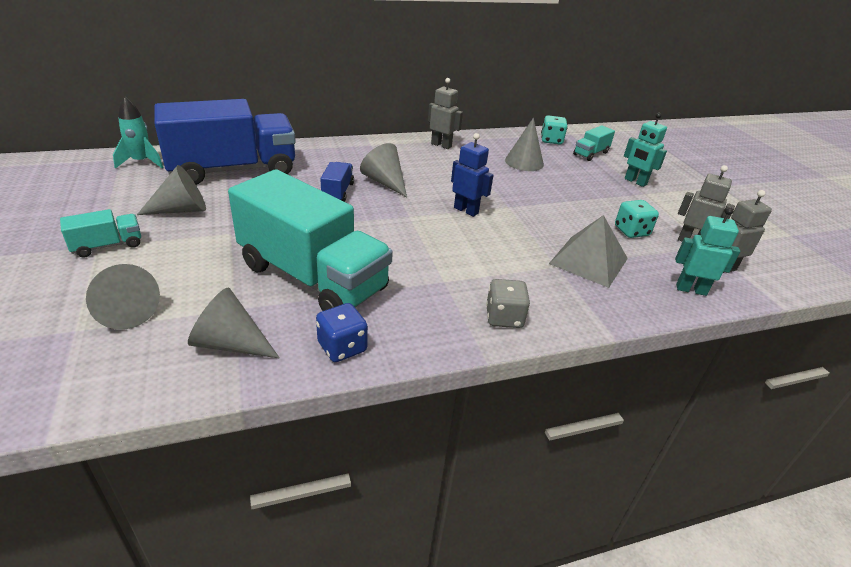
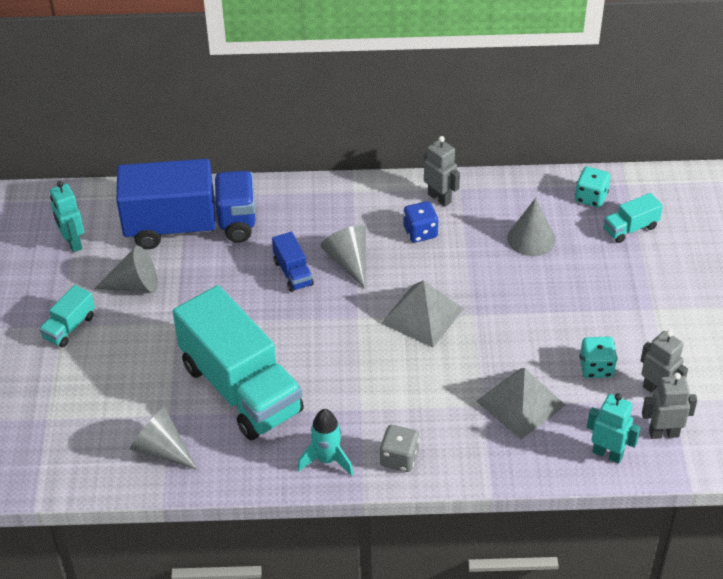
camera: 20 degrees right, 10 degrees up
turquoise truck [60,209,141,257] -> turquoise truck turned 135 degrees clockwise [39,285,95,348]
grey cone [86,264,160,330] -> none
turquoise rocket [113,96,164,169] -> turquoise rocket moved to [297,409,353,476]
blue dice [316,303,368,362] -> blue dice moved to [403,201,438,243]
blue truck [320,162,354,202] -> blue truck turned 135 degrees clockwise [272,232,314,292]
blue robot [451,133,493,217] -> grey pyramid [381,280,464,348]
turquoise robot [624,113,667,187] -> turquoise robot moved to [50,181,84,252]

